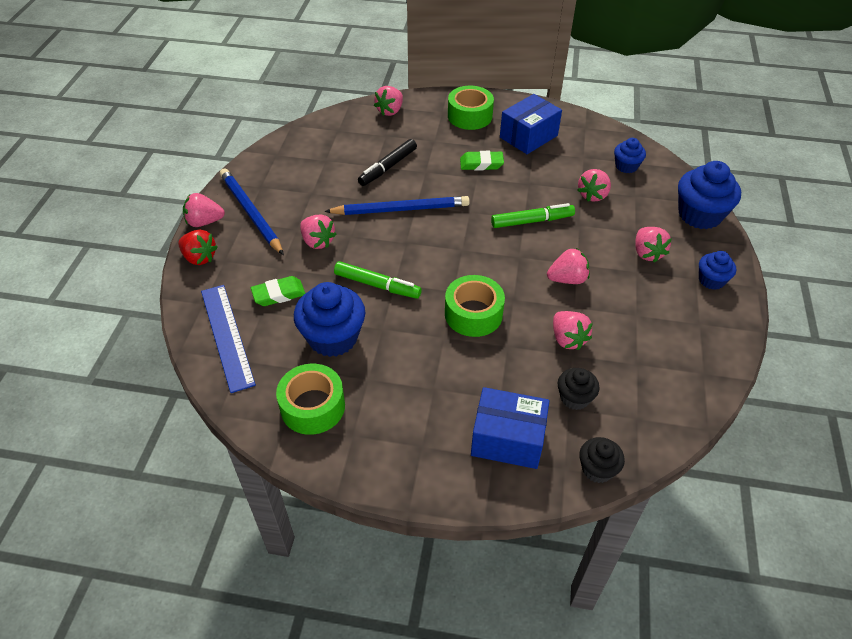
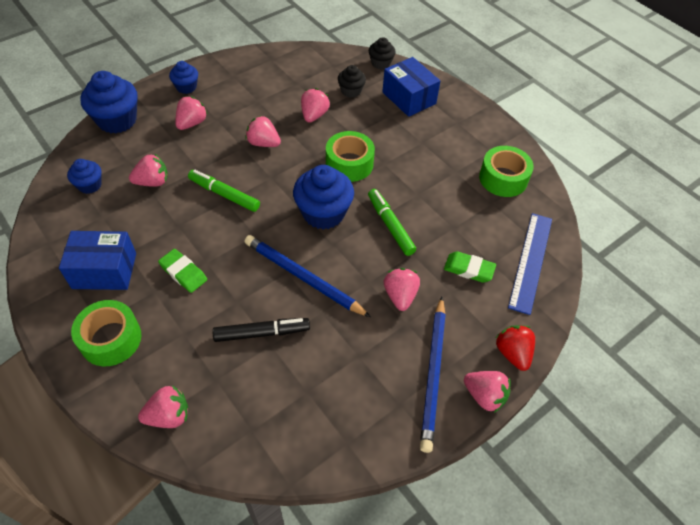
camera: 140 degrees left, 5 degrees up
blue cupcake [294,282,365,357] -> blue cupcake moved to [293,165,354,229]

